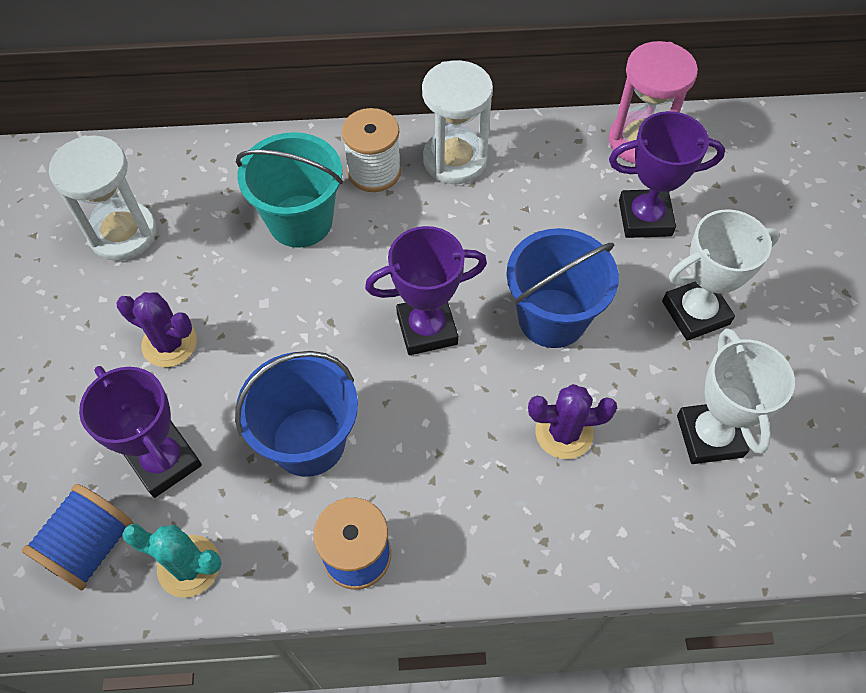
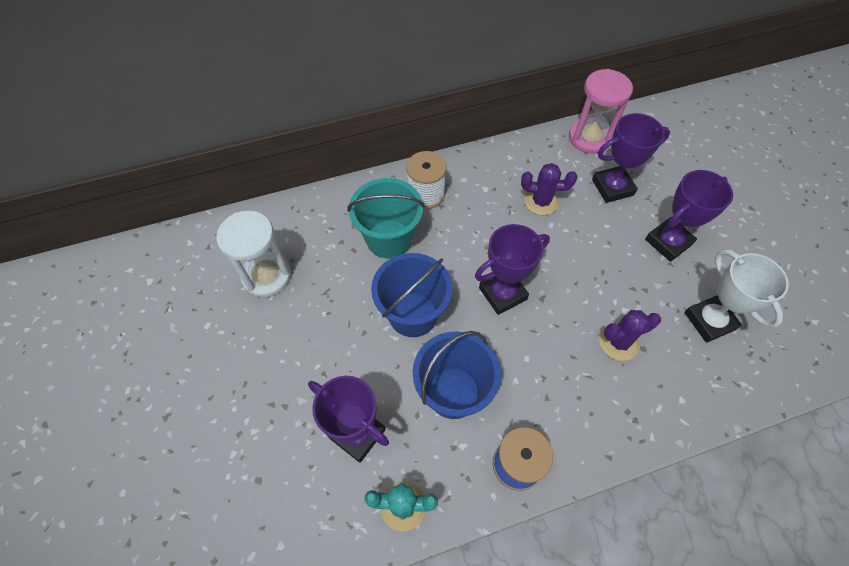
camera: 15 degrees left, 0 degrees up
blue spool [22,484,133,591] -> none
purple cactus [117,292,197,367] -> purple cactus moved to [521,163,577,215]
white hourglass [422,60,493,184] -> none
blue bucket [506,228,619,348] -> blue bucket moved to [371,253,453,337]
white trophy [662,209,780,341] -> purple trophy [645,170,733,262]

